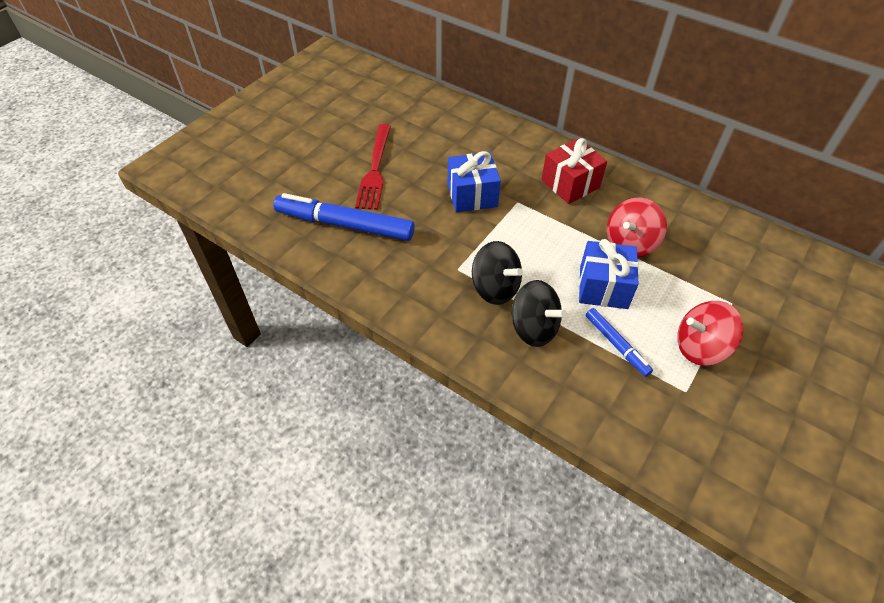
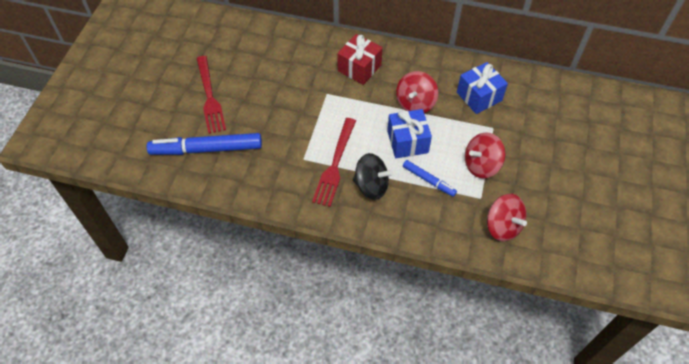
camera: 20 degrees left, 5 degrees up
blue gift [448,151,501,212] -> blue gift moved to [457,62,508,114]
black spinning top [472,241,523,305] -> red fork [312,118,356,207]
none -> red spinning top [487,194,527,241]

